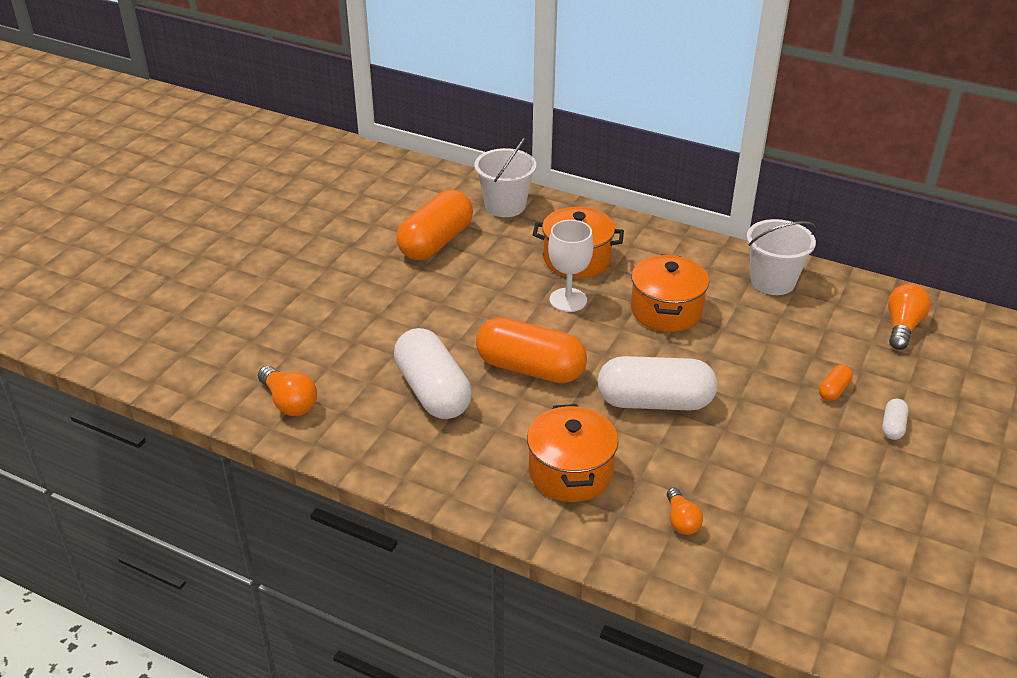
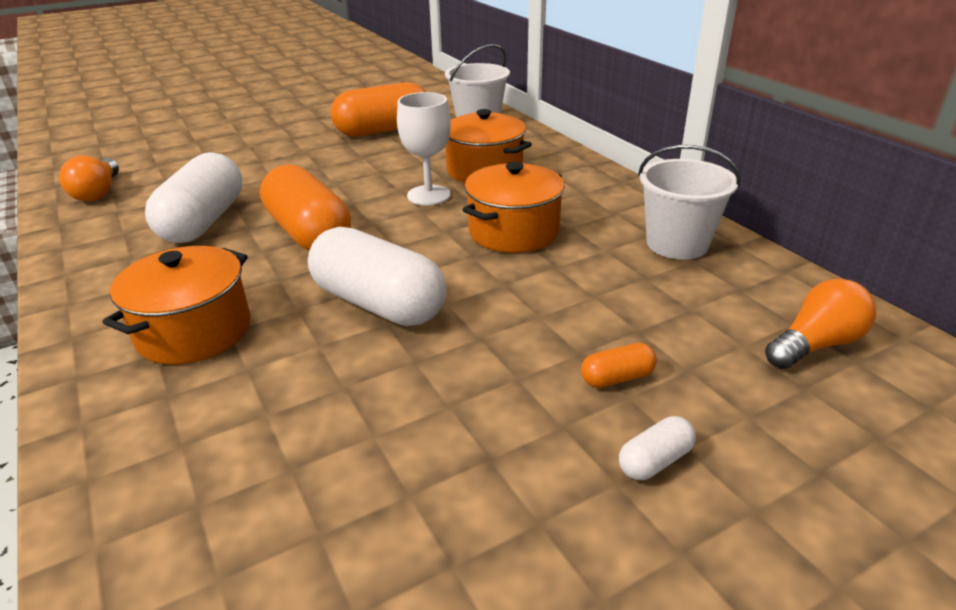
camera: 35 degrees right, 5 degrees down
orange light bulb [667,488,703,535] -> none

